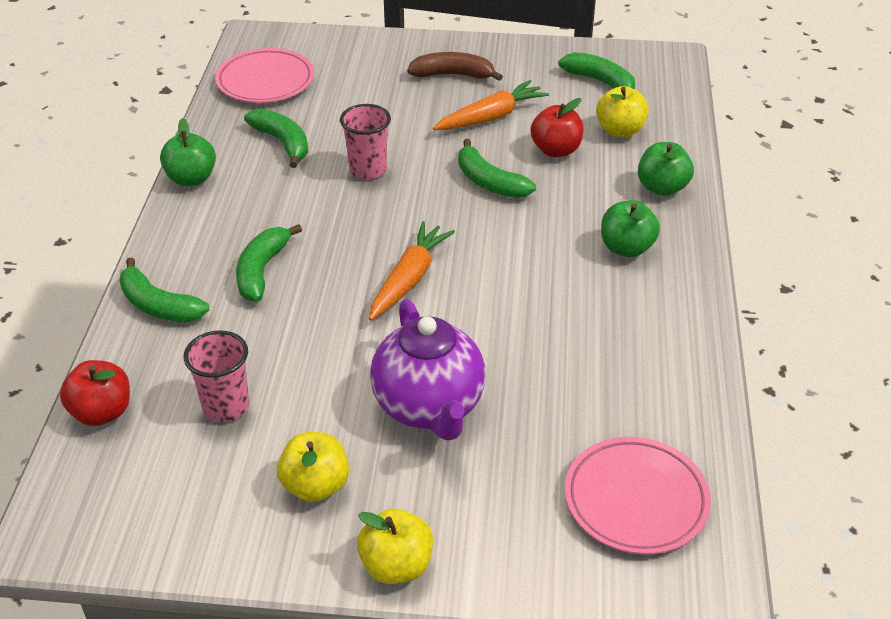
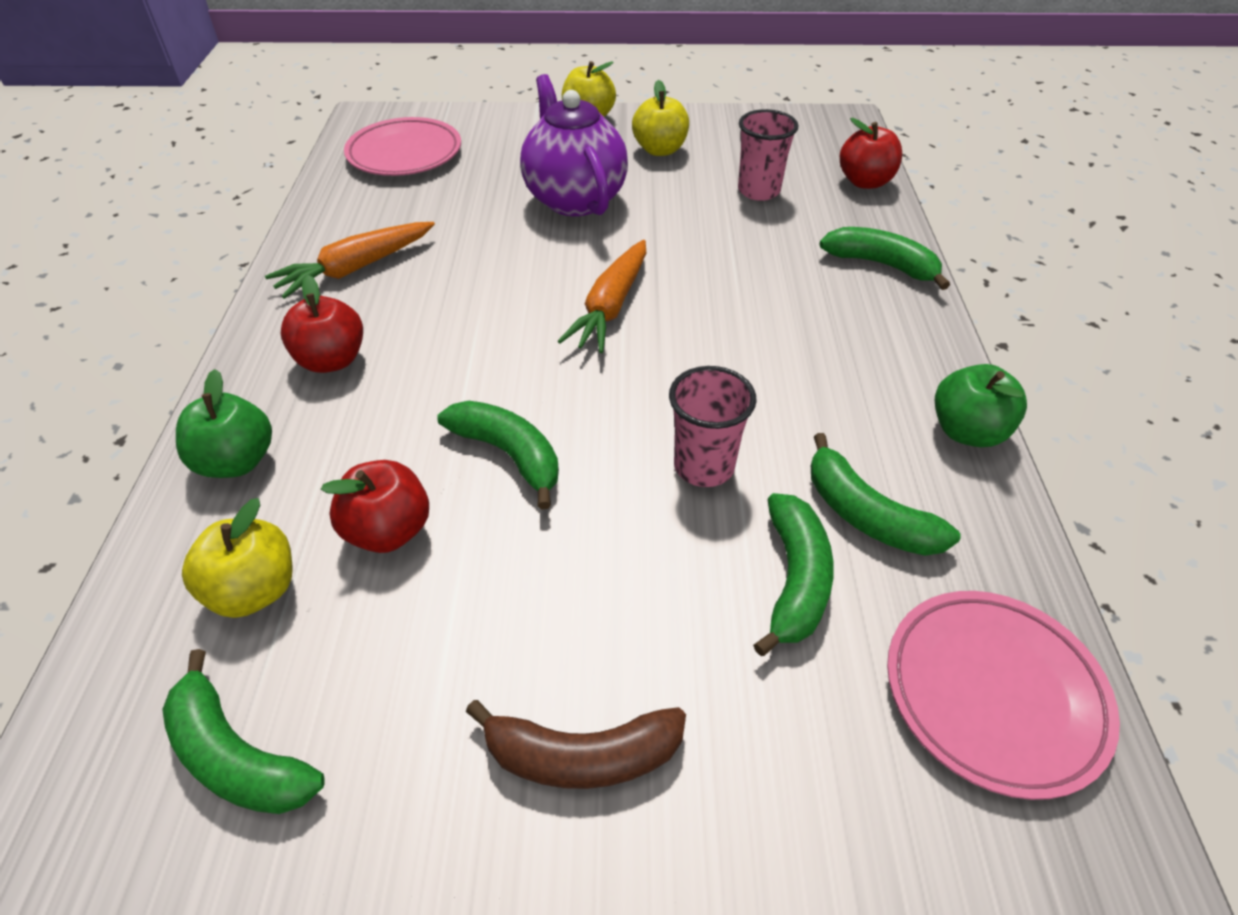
camera: 175 degrees right, 5 degrees up
green banana [236,224,302,301] -> green banana moved to [753,493,834,656]
orange carrot [433,80,549,130] -> orange carrot moved to [265,222,435,299]
green apple [601,200,660,257] -> red apple [280,275,363,373]

